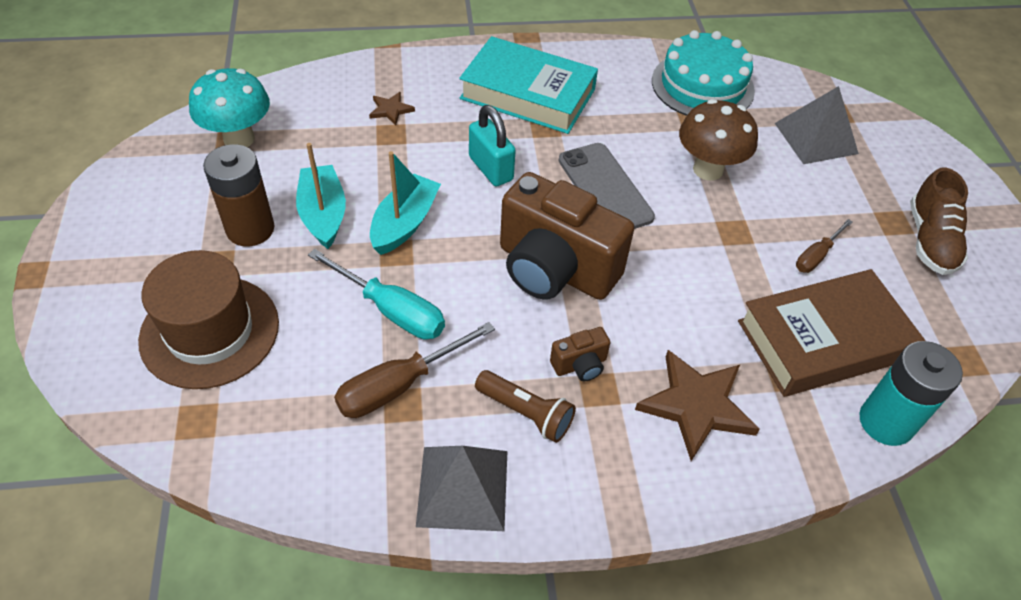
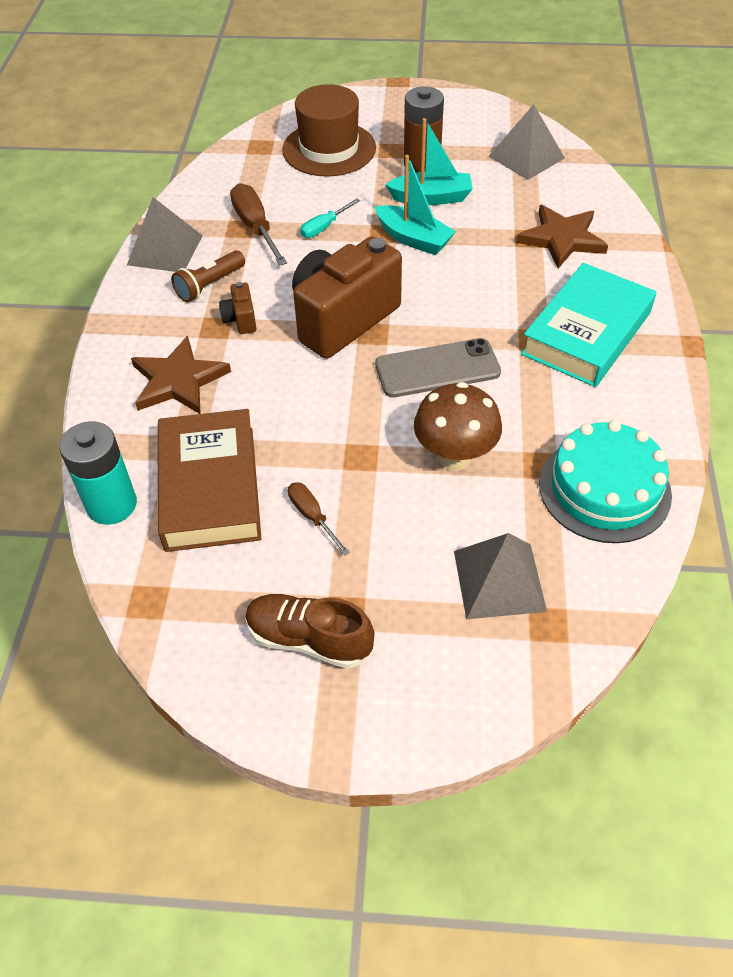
camera: 105 degrees right, 0 degrees up
turquoise mushroom [189,68,270,147] -> grey pyramid [488,104,565,180]
turquoise screwdriver [308,249,445,339] -> turquoise screwdriver [300,198,360,238], size x0.60
brown star [369,92,415,125] -> brown star [516,205,608,269], size x2.02
turquoise padlock [469,105,516,186] -> none

